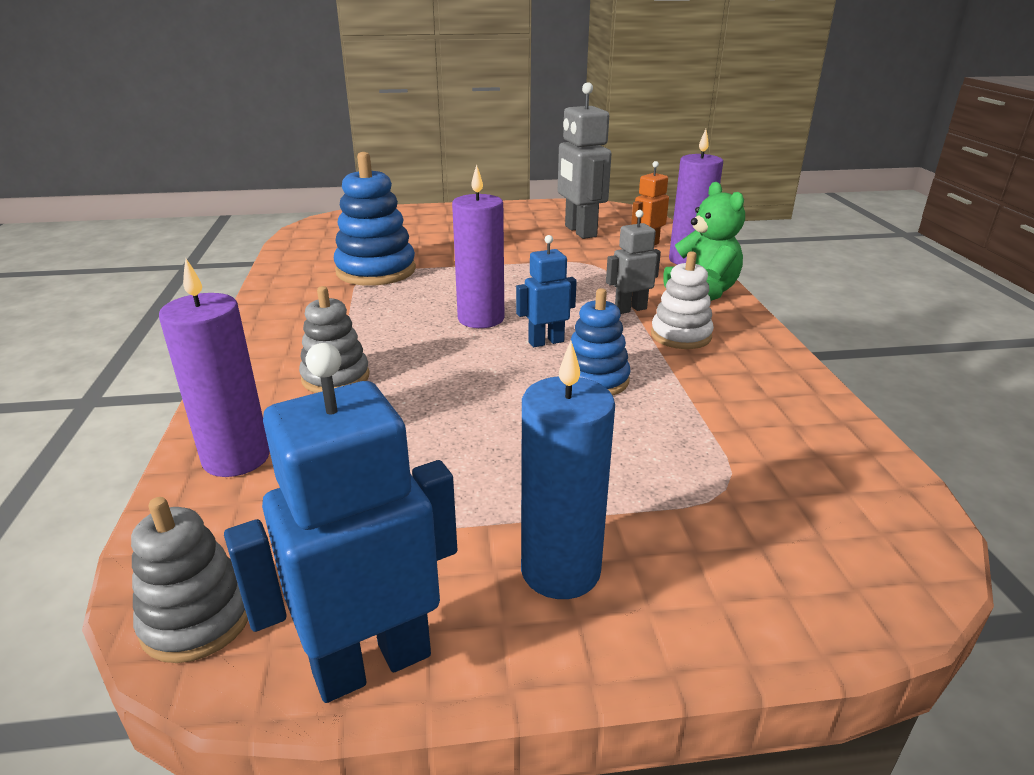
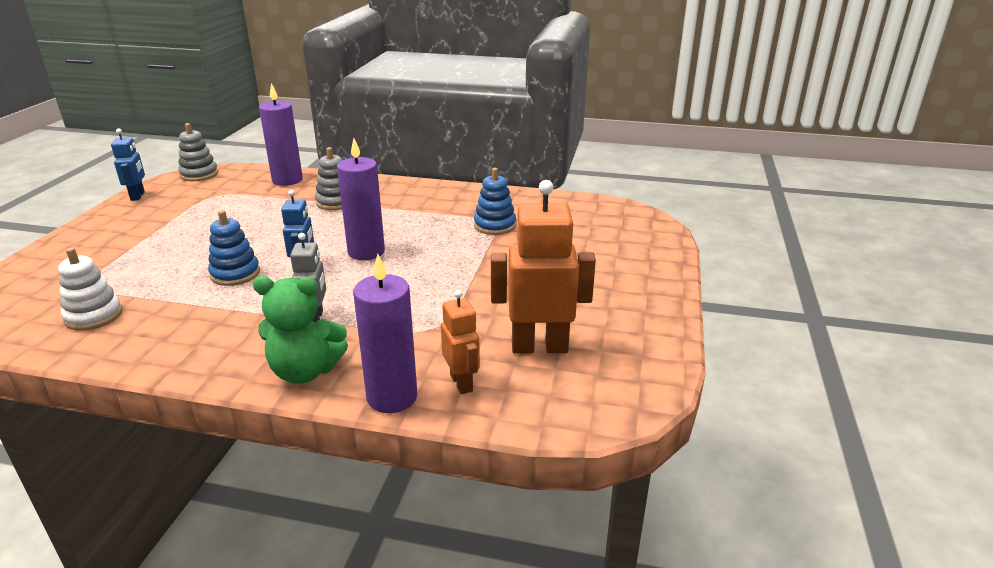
camera: 110 degrees right, 0 degrees up
blue robot [224,343,457,703] -> blue robot [111,128,145,201], size x0.57
blue stacking toy [334,152,416,286] -> blue stacking toy [474,168,516,235], size x0.63
blue candle [521,341,615,599] -> none
grey robot [558,82,611,239] -> orange robot [491,180,596,354]
white stacking toy [651,251,714,349] -> white stacking toy moved to [58,248,123,331]

